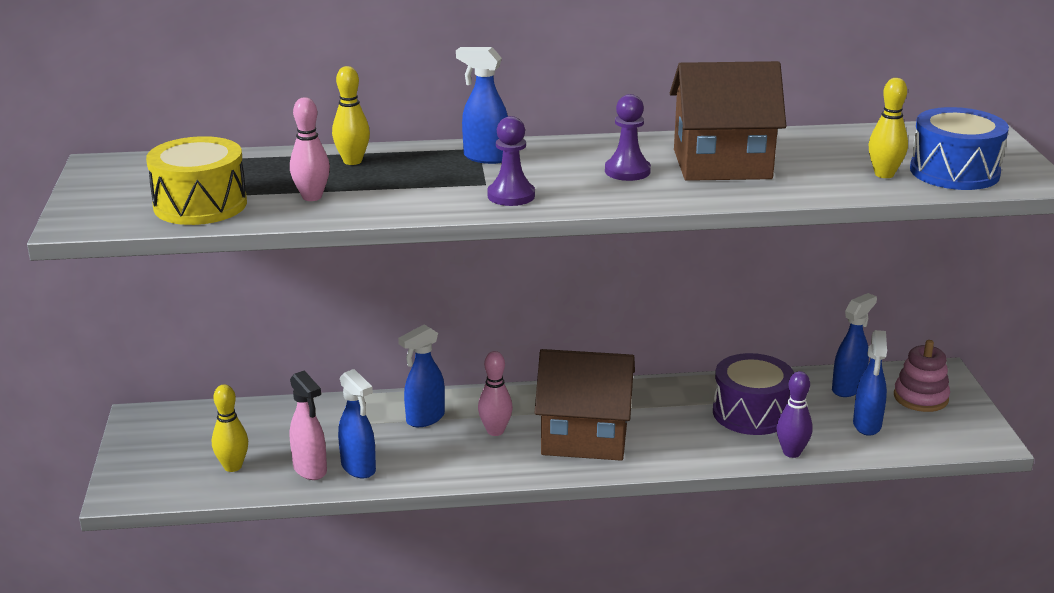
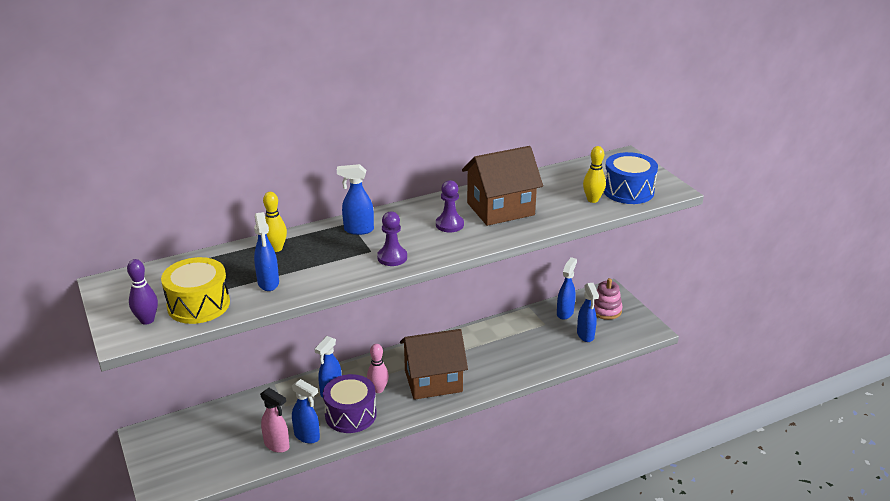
camera: 20 degrees left, 5 degrees up
yellow bowling pin [212,384,248,472] -> none
pink bowling pin [290,97,330,201] -> blue spray bottle [254,212,279,291]
purple drum [713,353,794,435] -> purple drum moved to [323,374,377,433]
purple bowling pin [776,371,813,458] -> purple bowling pin moved to [127,259,158,325]

